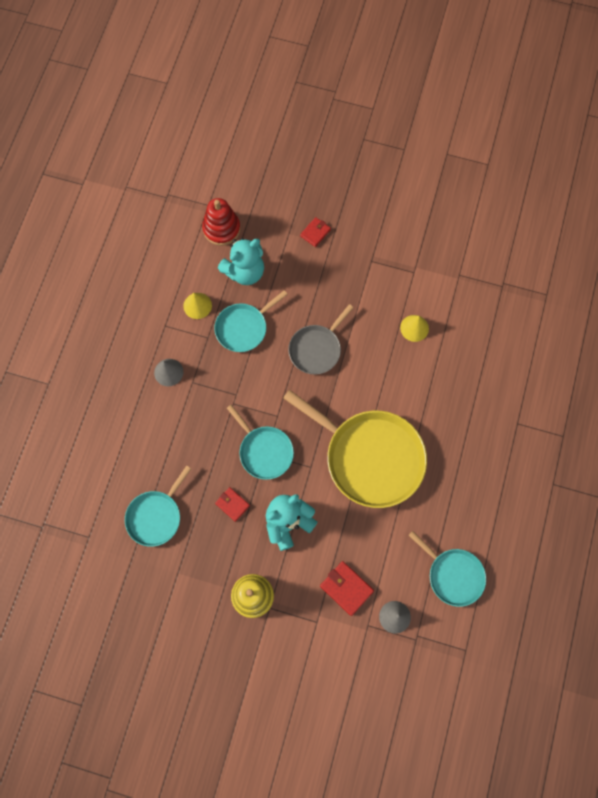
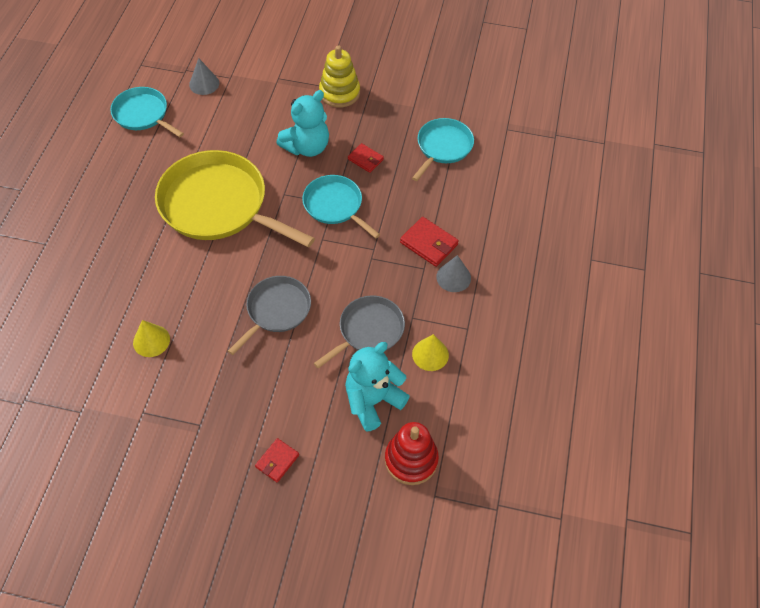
camera: 175 degrees right, 15 degrees down
turquoise pan [214,290,288,352] -> grey pan [314,295,405,368]
red wallet [320,561,374,616] -> red wallet moved to [400,217,459,267]

